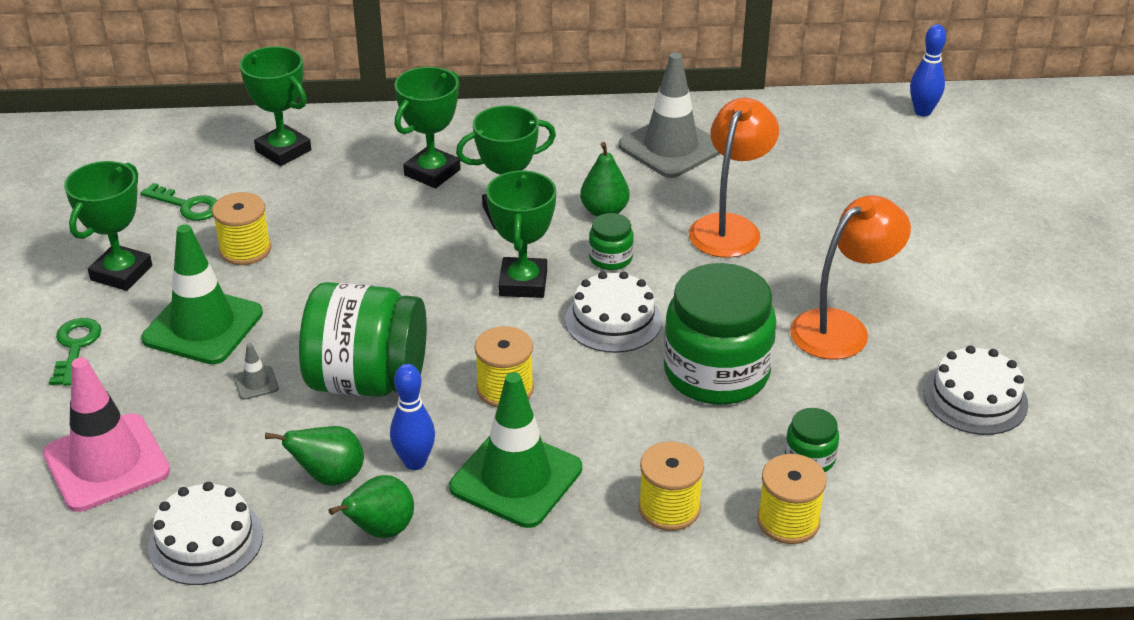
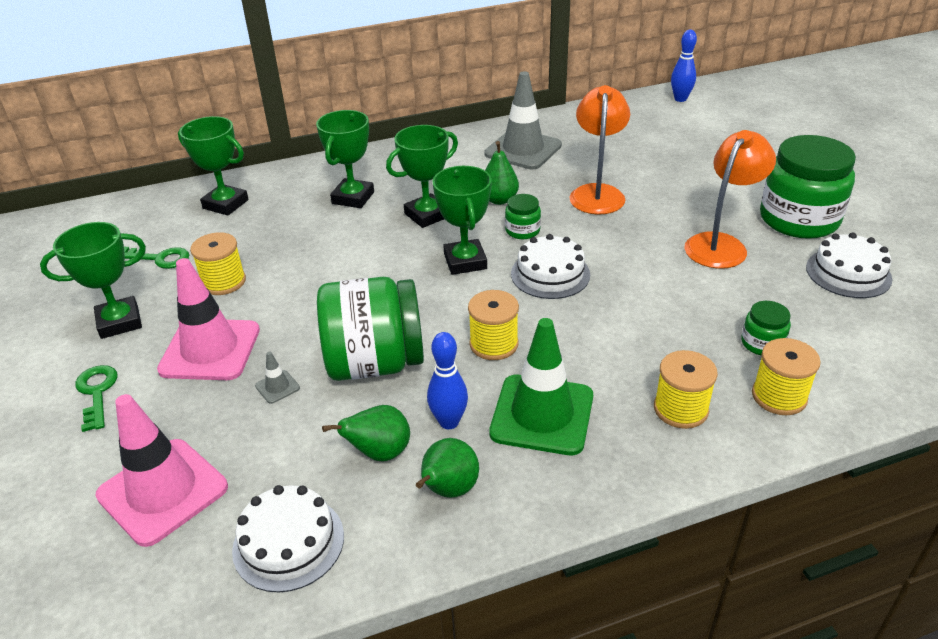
camera: 15 degrees left, 0 degrees up
green trophy [64,161,152,291] -> green trophy turned 60 degrees clockwise [40,222,146,339]
green traffic cone [141,224,263,364] -> pink traffic cone [157,258,260,380]
green jar [664,263,777,405] -> green jar moved to [760,135,856,239]

